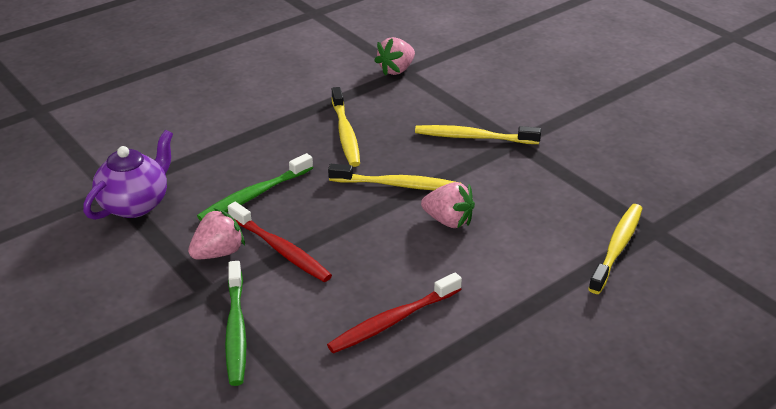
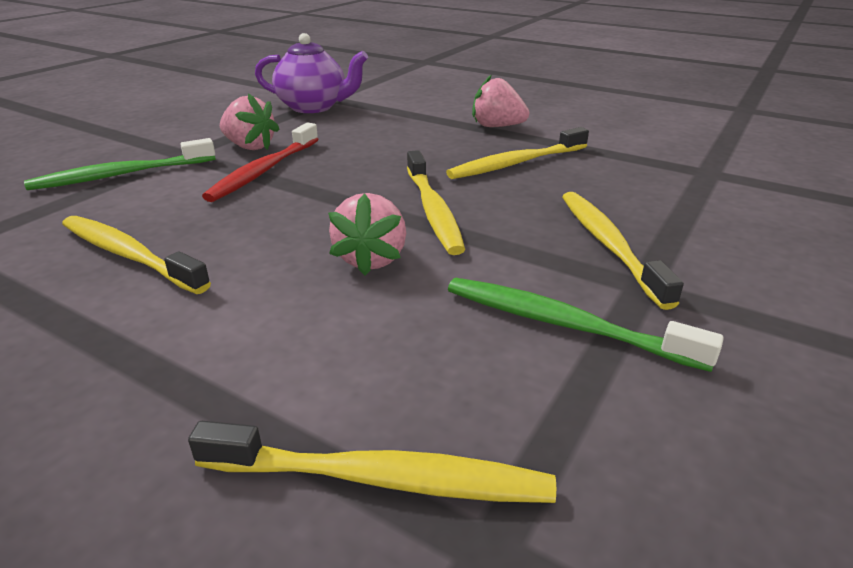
camera: 70 degrees right, 5 degrees down
green toothbrush [197,153,313,221] -> green toothbrush moved to [448,278,724,372]
red toothbrush [327,273,462,354] -> yellow toothbrush [62,216,211,294]
pink strawberry [374,37,415,76] -> pink strawberry moved to [472,75,529,127]

